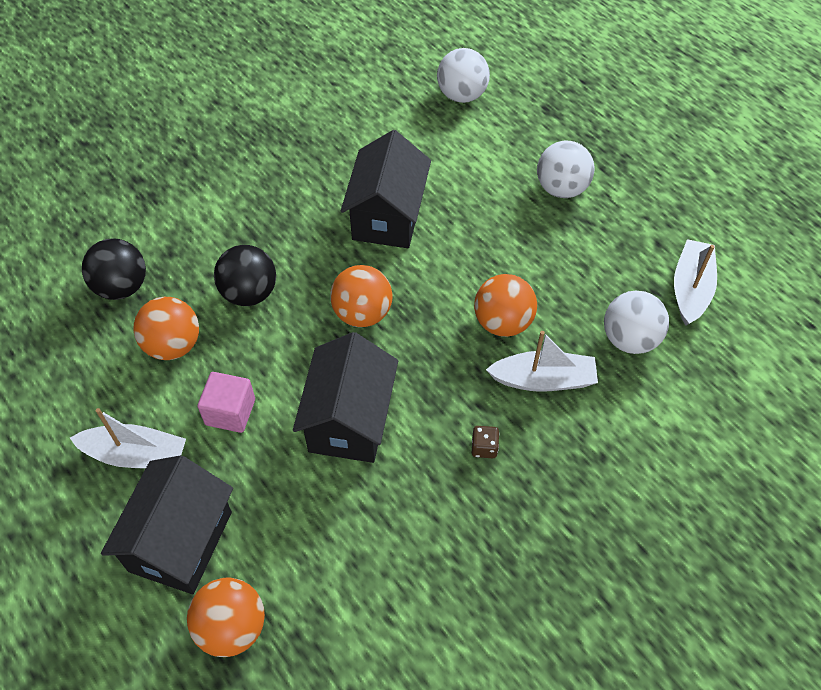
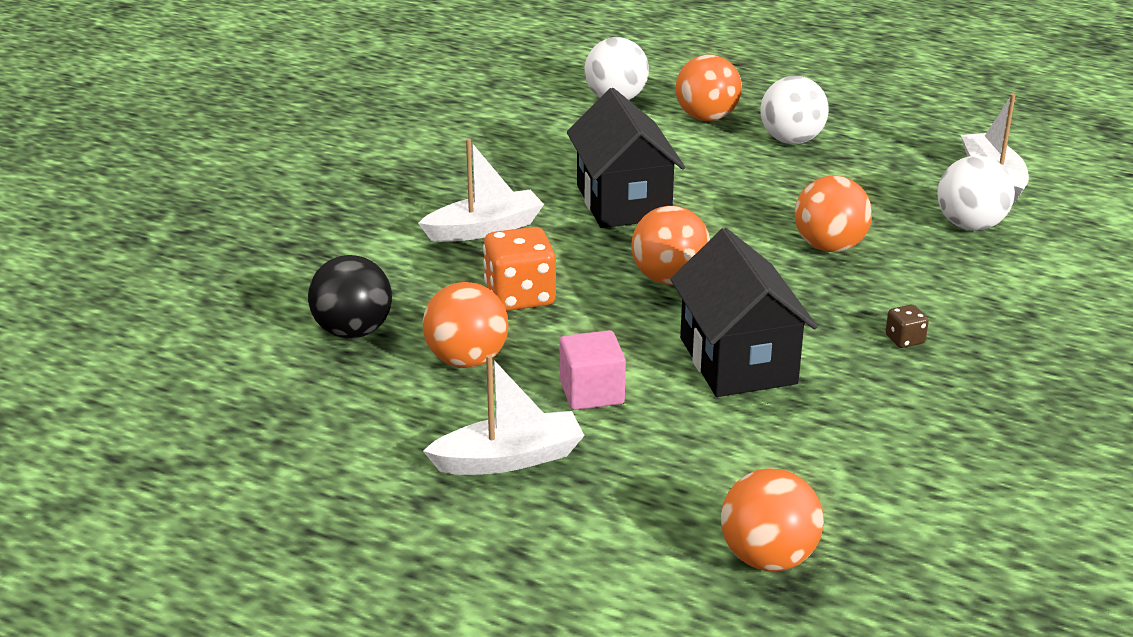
camera: 25 degrees left, 25 degrees down
black house [101,455,233,594] -> none
black ball [214,245,276,306] -> orange dice [483,227,556,311]
white boat [486,331,598,392] -> white boat moved to [418,138,544,242]
none -> orange ball [675,55,742,121]

